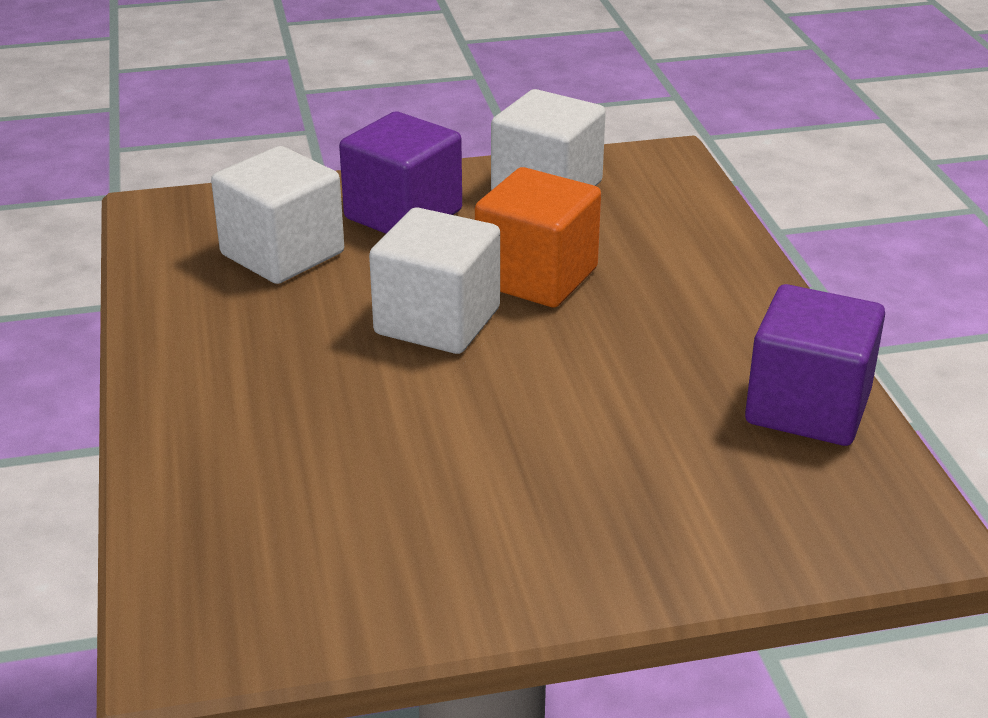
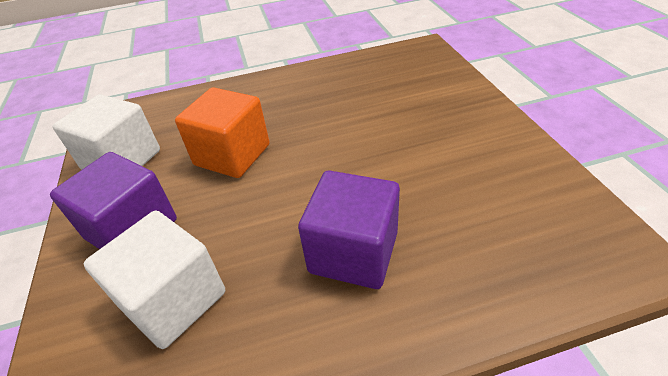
camera: 90 degrees left, 10 degrees up
white cube [369,207,500,354] -> none
purple cube [745,284,885,446] -> purple cube moved to [298,171,400,289]

